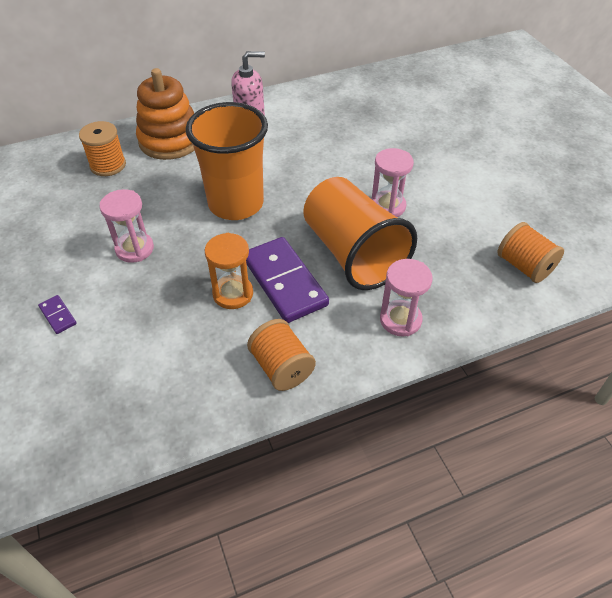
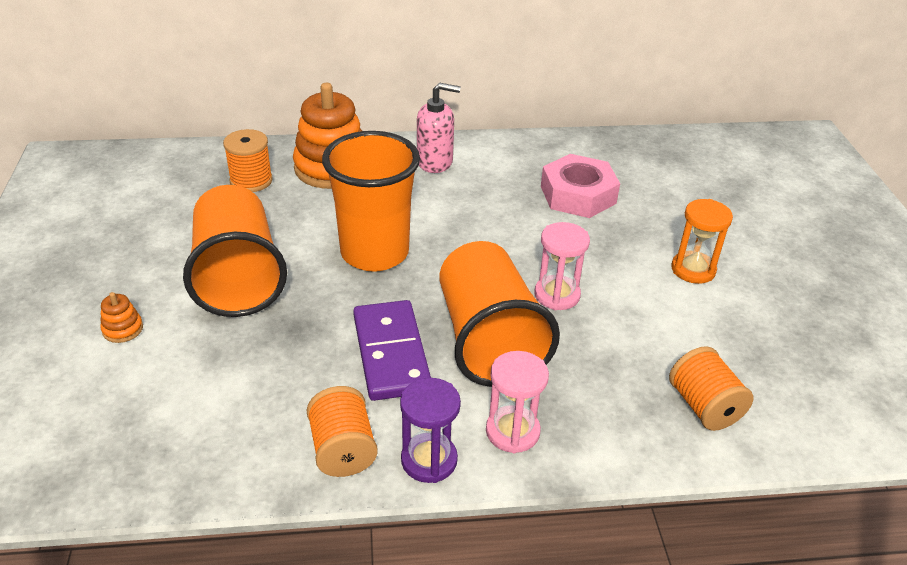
camera: 15 degrees right, 10 degrees down
purple domino [38,295,77,334] -> orange stacking toy [100,292,143,343]
pink hourglass [100,189,154,263] -> orange cup [183,185,287,317]
orange hourglass [205,233,253,309] -> orange hourglass moved to [671,199,733,284]
none -> purple hourglass [400,378,461,483]
none -> pink nut [541,154,620,218]

